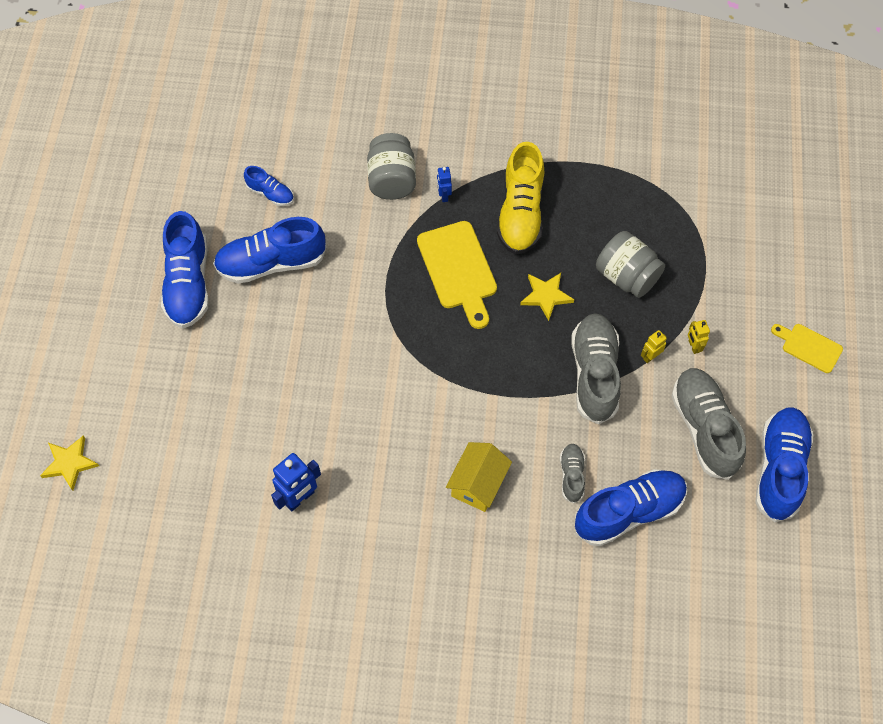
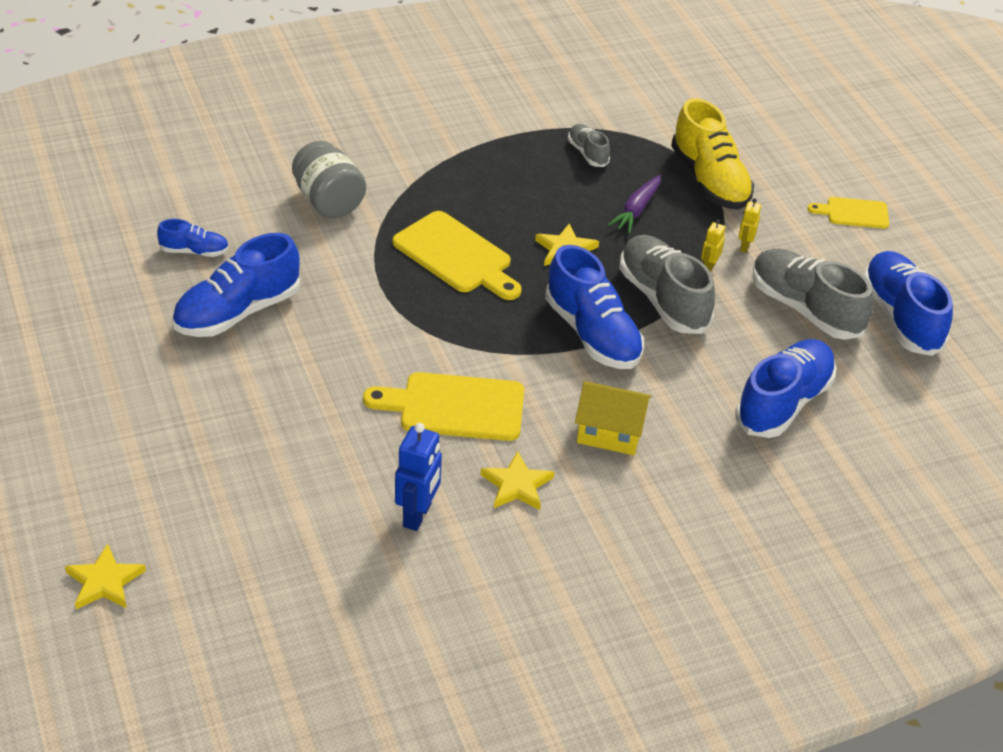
camera: 30 degrees left, 20 degrees down
blue shoe [161,211,209,328] -> blue shoe moved to [545,245,644,369]
blue robot [437,167,452,202] -> none
yellow house [446,442,512,512] -> yellow house turned 75 degrees counterclockwise [575,381,652,455]
yellow shoe [497,142,544,255] -> yellow shoe moved to [671,98,754,210]
grey shoe [560,444,585,504] -> grey shoe moved to [568,124,610,167]
grey jar [596,231,665,298] -> purple carrot [608,175,661,234]
yellow robot [688,320,710,354] -> yellow robot turned 60 degrees clockwise [738,198,761,253]
none -> yellow cutting board [363,372,524,441]
none -> yellow star [480,451,554,510]

